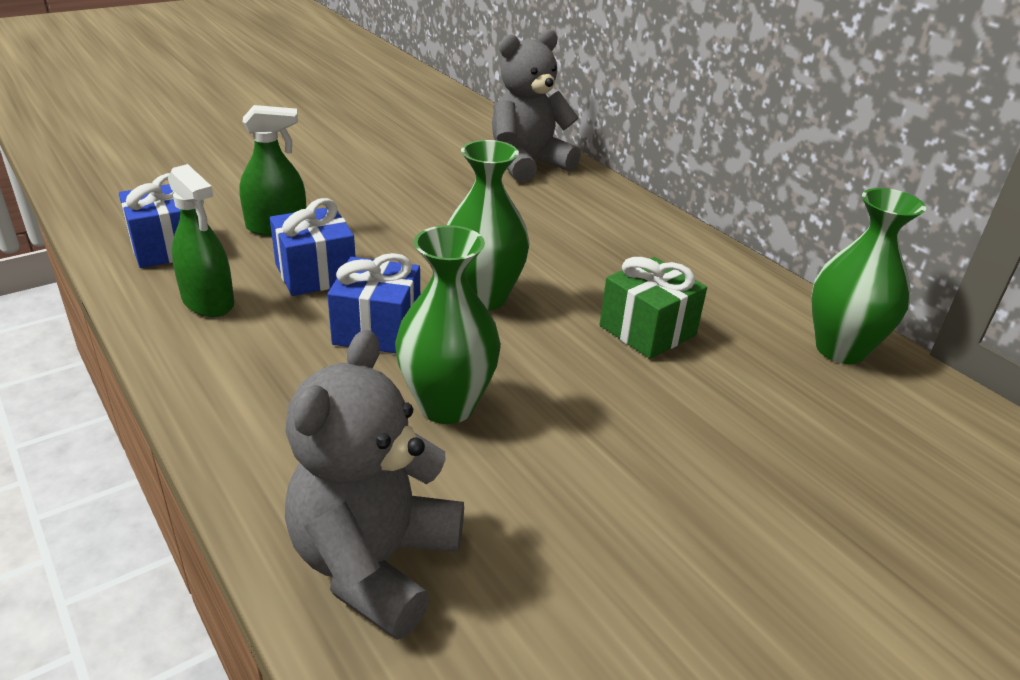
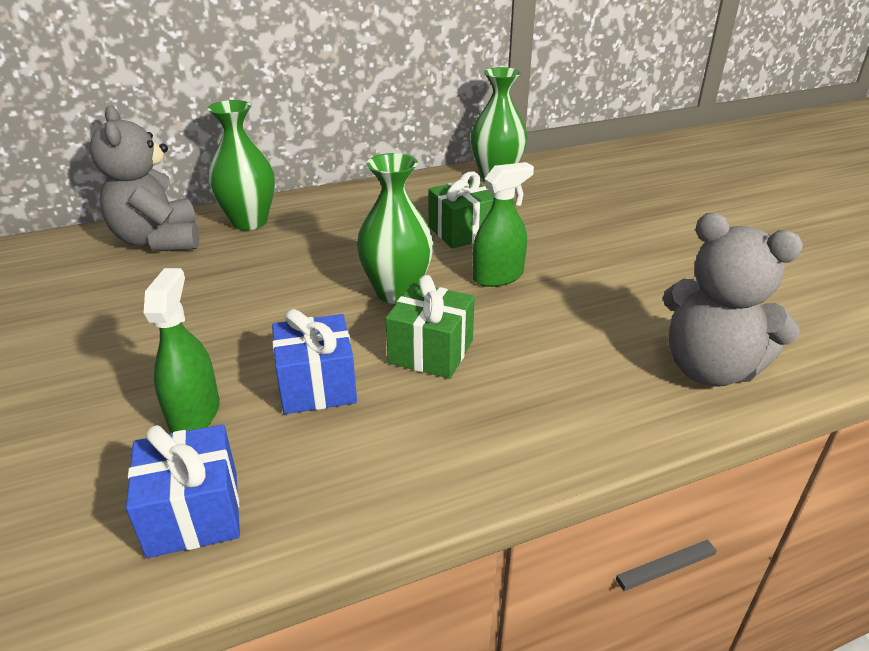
camera: 75 degrees left, 0 degrees up
green spray bottle [168,164,235,317] -> green spray bottle moved to [473,162,534,287]
blue gift [327,253,420,353] -> green gift [385,275,475,379]
green vase [395,225,501,424] -> green vase moved to [207,100,275,230]

